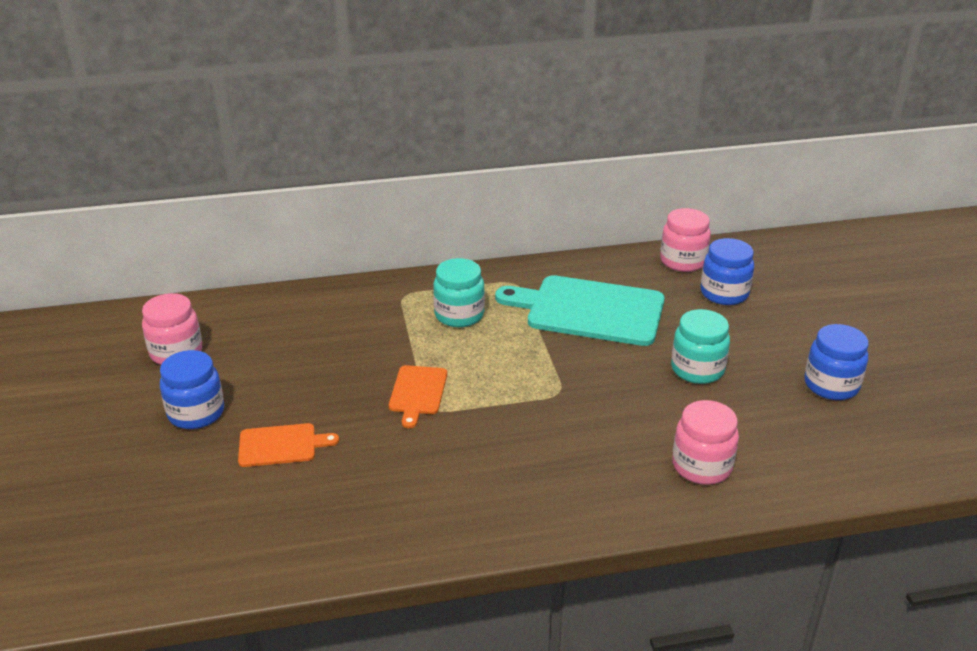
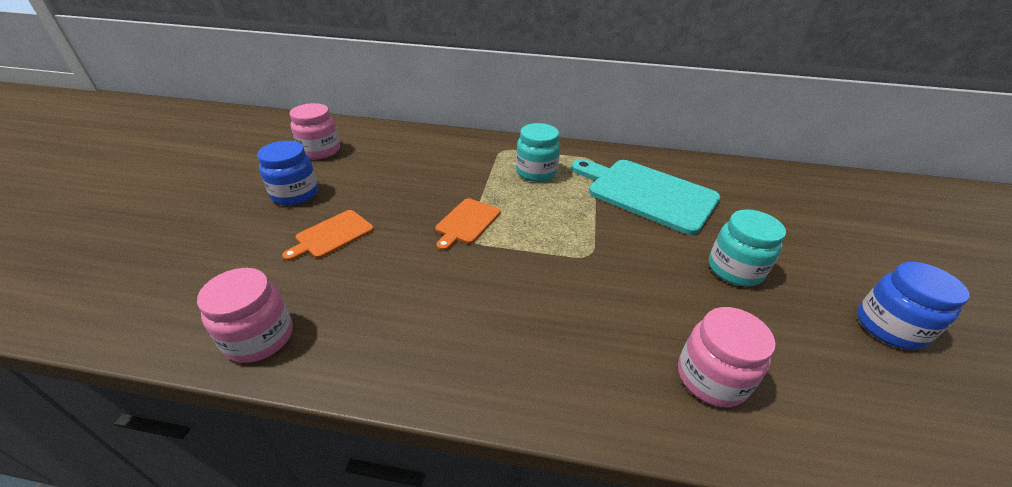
camera: 20 degrees right, 5 degrees up
orange cutting board [238,423,339,467] -> orange cutting board turned 120 degrees clockwise [282,210,374,261]
pink jar [660,208,711,272] -> pink jar moved to [197,268,293,363]
blue jar [701,238,754,305] -> none

